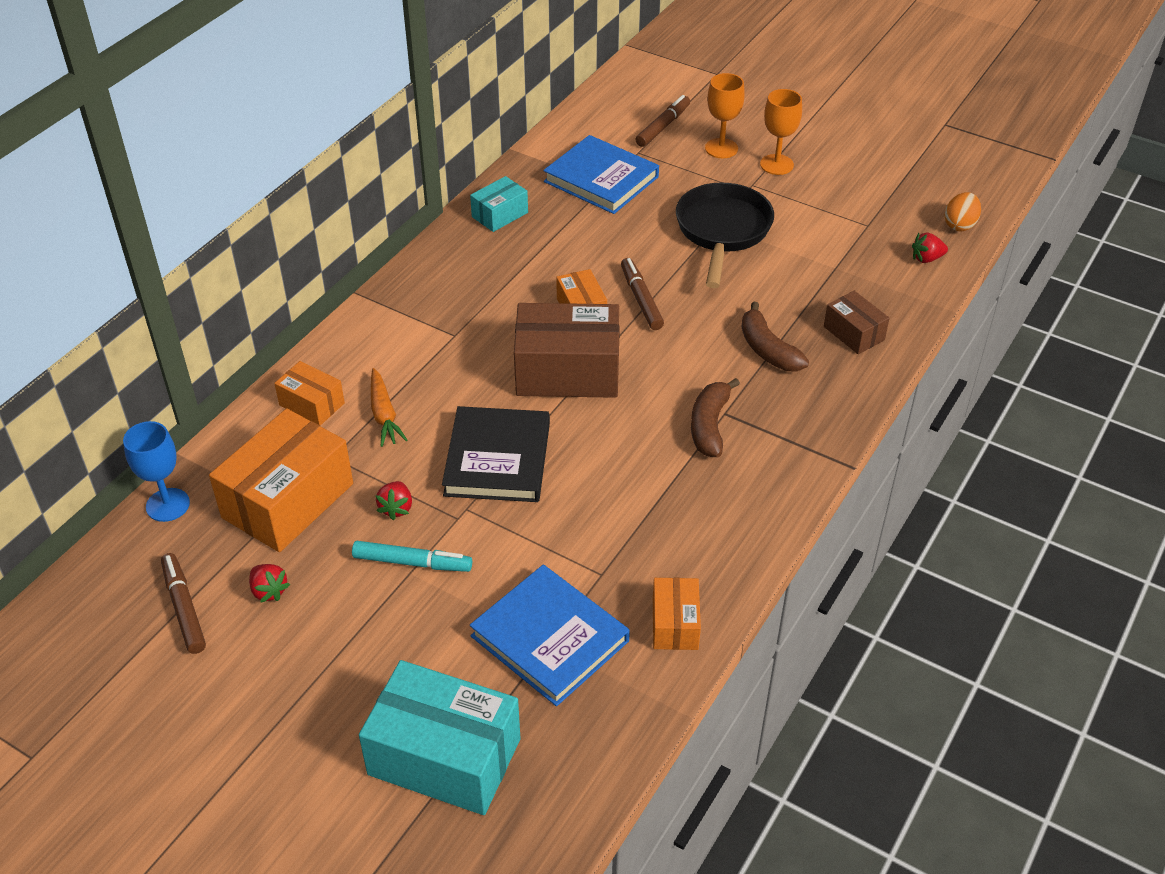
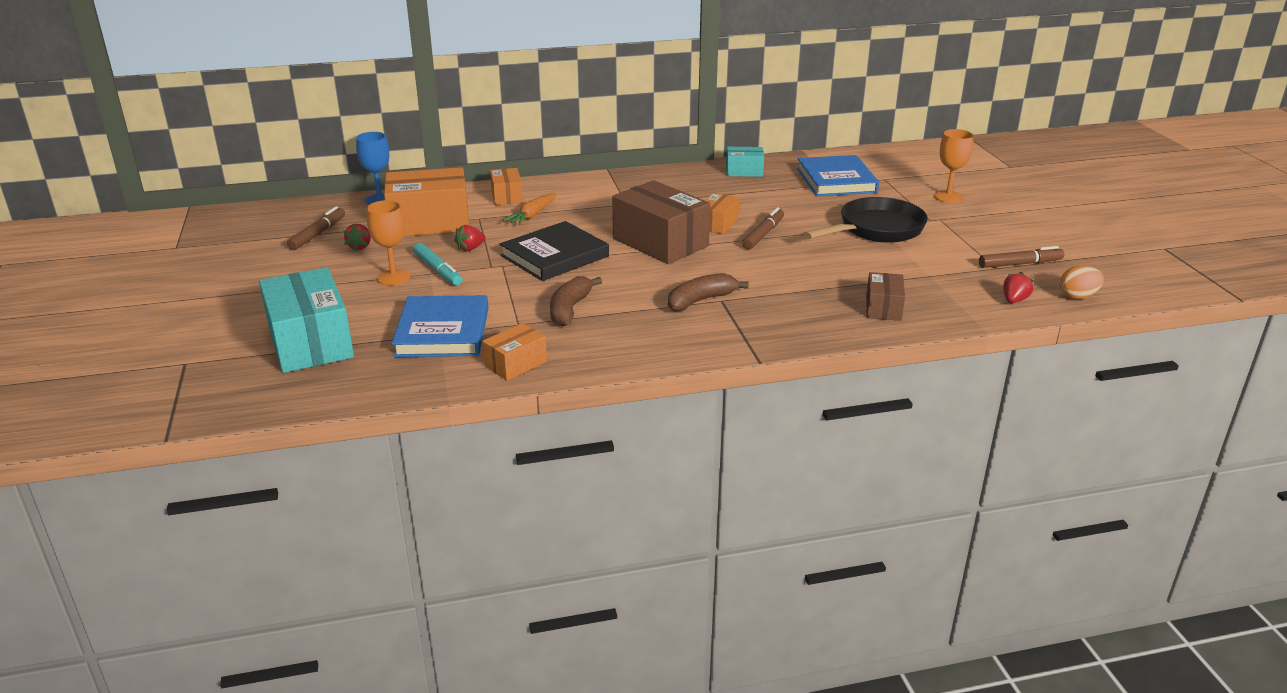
camera: 45 degrees right, 15 degrees down
brown marker [635,95,690,147] -> brown marker moved to [979,246,1064,268]
brown banana [741,302,809,371] -> brown banana moved to [550,276,602,326]
orange goblet [760,89,802,175] -> orange goblet moved to [367,200,411,285]
red strawberry [912,232,948,263] -> red strawberry turned 90 degrees clockwise [1003,272,1034,303]

